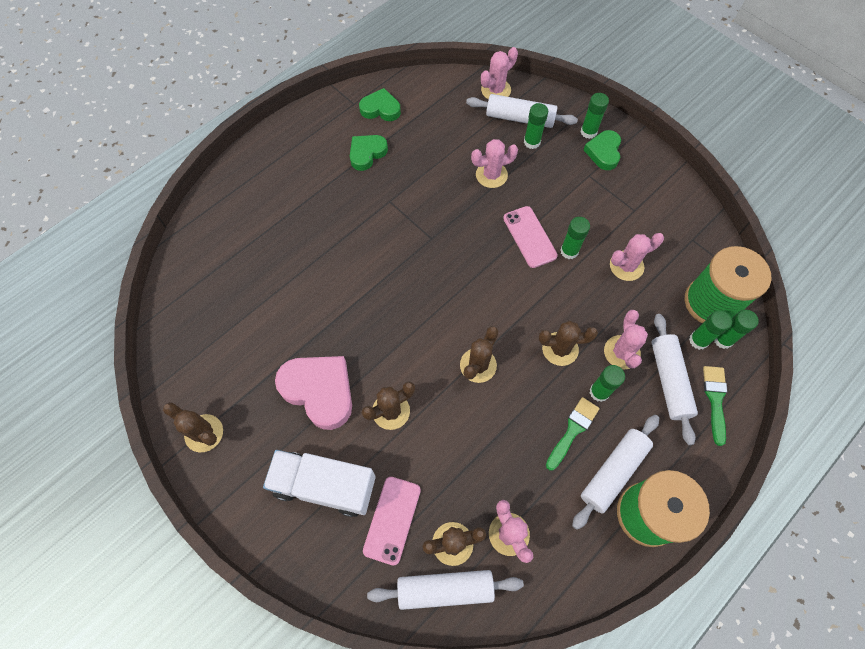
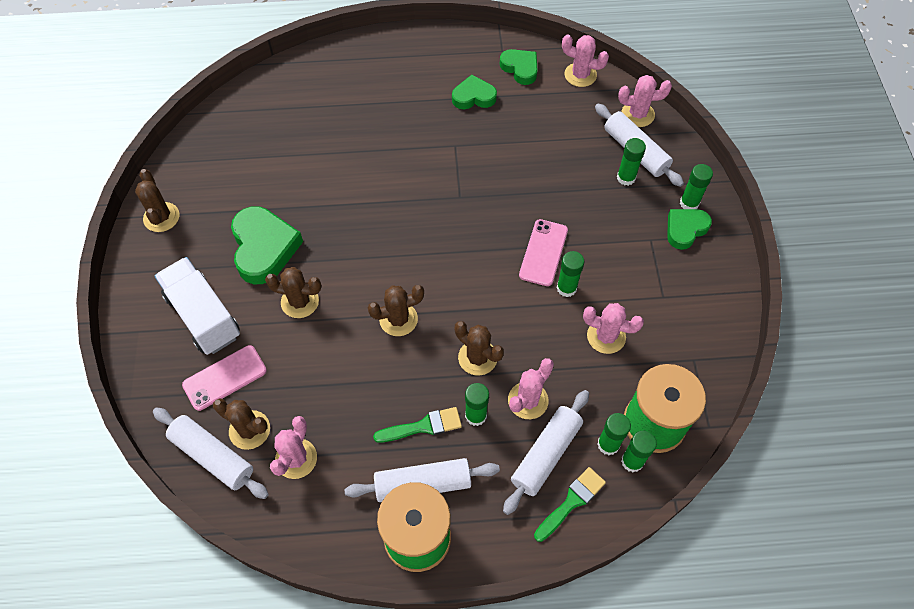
camera: 40 degrees right, 5 degrees down
pink heart [275,356,352,430] -> green heart [231,206,303,284]
pink cactus [471,139,518,188] -> pink cactus moved to [562,34,609,87]

